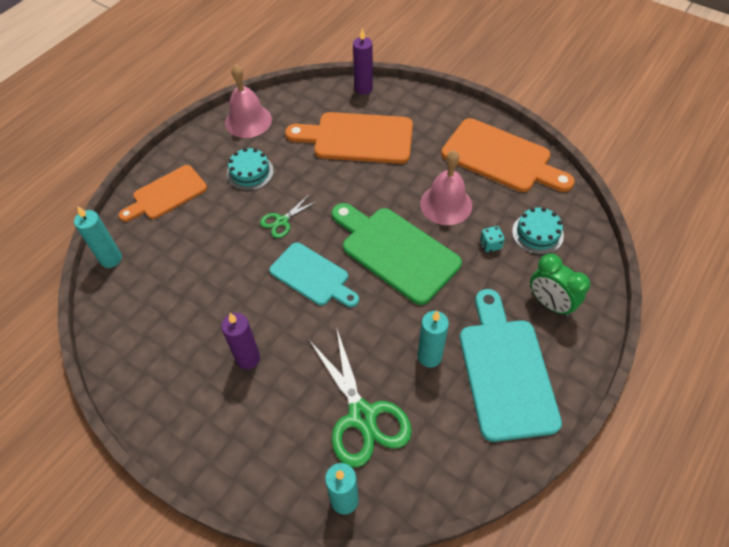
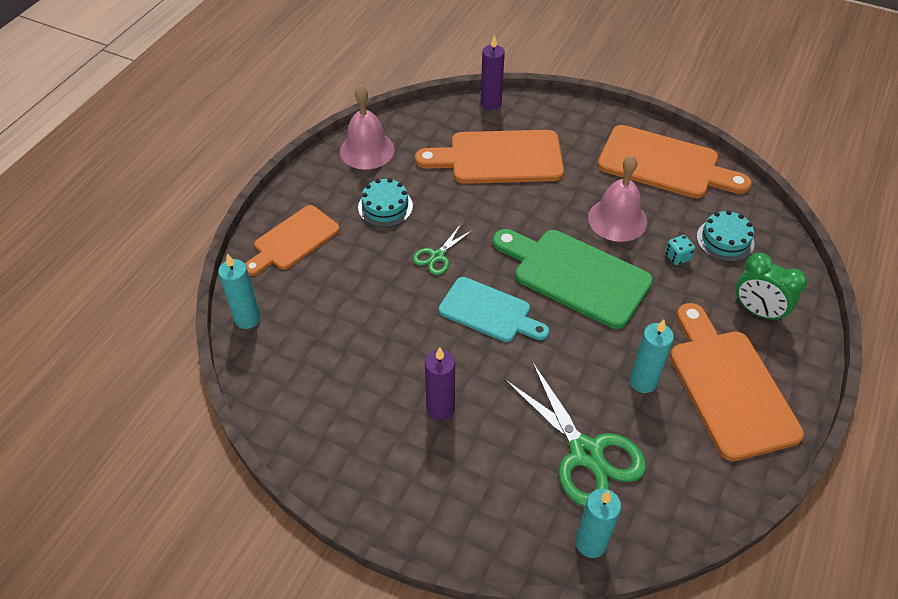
camera: 10 degrees left, 5 degrees down
turquoise cutting board [460,289,562,442] -> orange cutting board [670,303,804,461]

